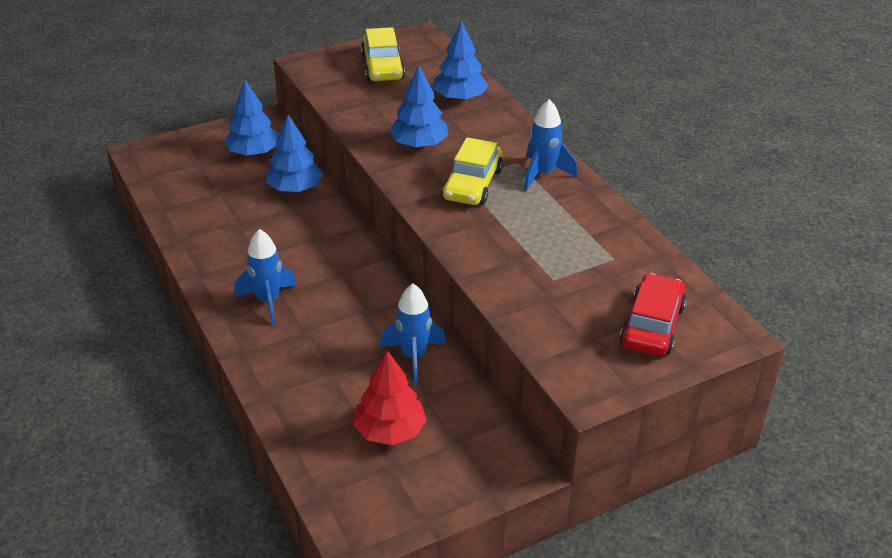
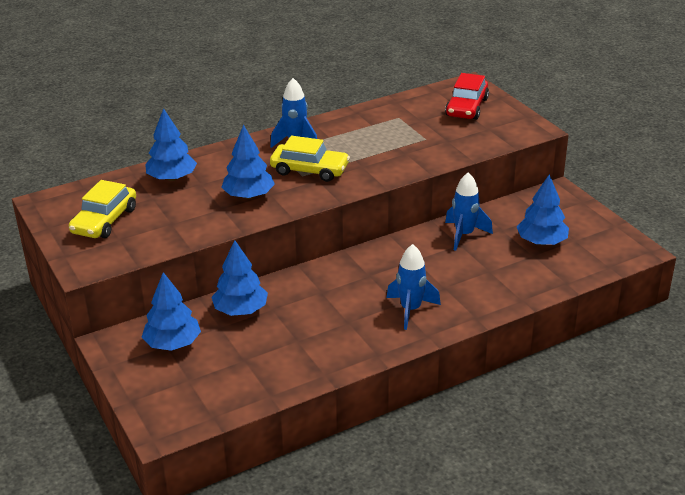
camera: 90 degrees left, 5 degrees down
red tree [353,351,427,445] -> blue tree [517,174,569,245]
yellow car [361,27,405,81] -> yellow car turned 120 degrees clockwise [69,180,136,238]
red car [620,273,687,356] -> red car turned 90 degrees counterclockwise [445,73,489,120]

